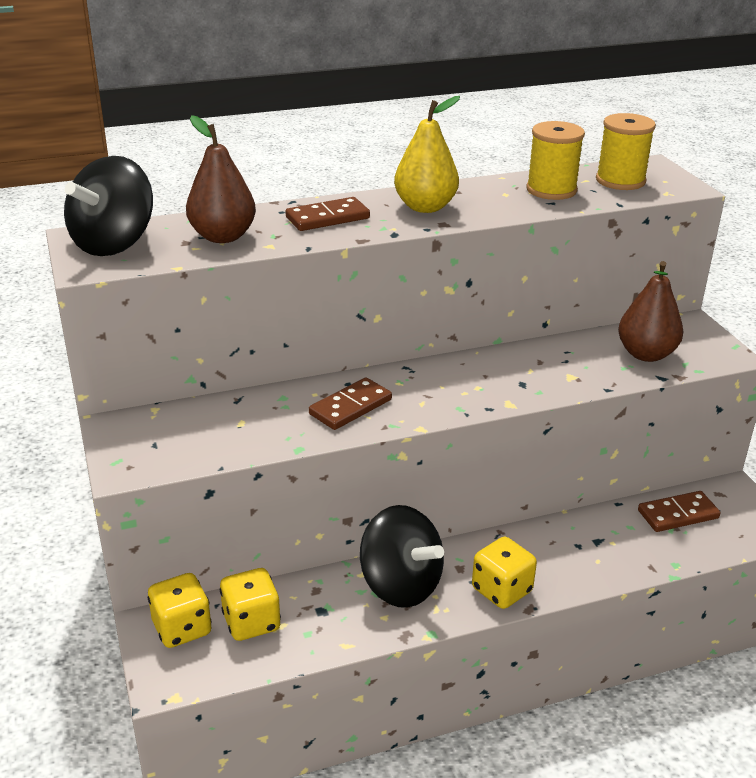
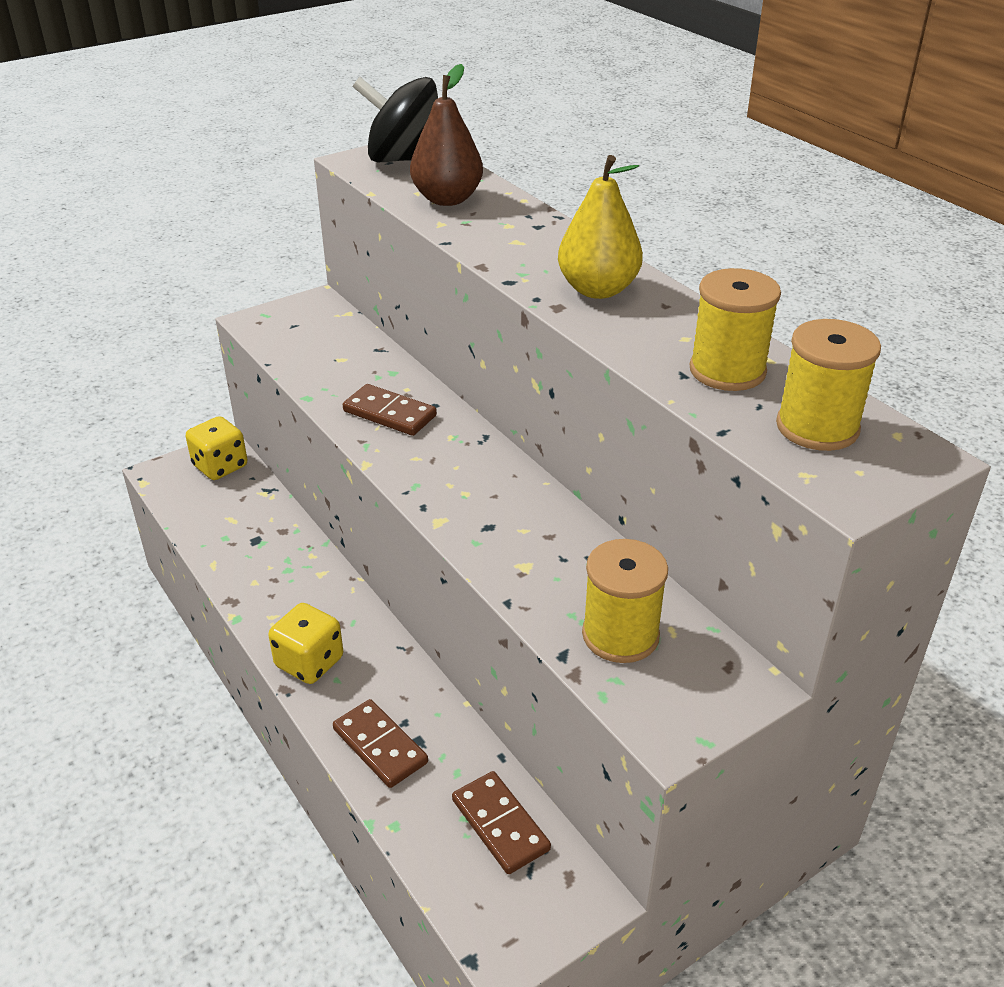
camera: 75 degrees right, 5 degrees up
yellow dice [220,568,281,641] -> none
brown domino [286,197,370,231] -> brown domino moved to [333,699,428,788]
black spinning top [360,505,444,608] -> none
brown pear [618,261,683,362] -> yellow spool [582,539,668,663]

